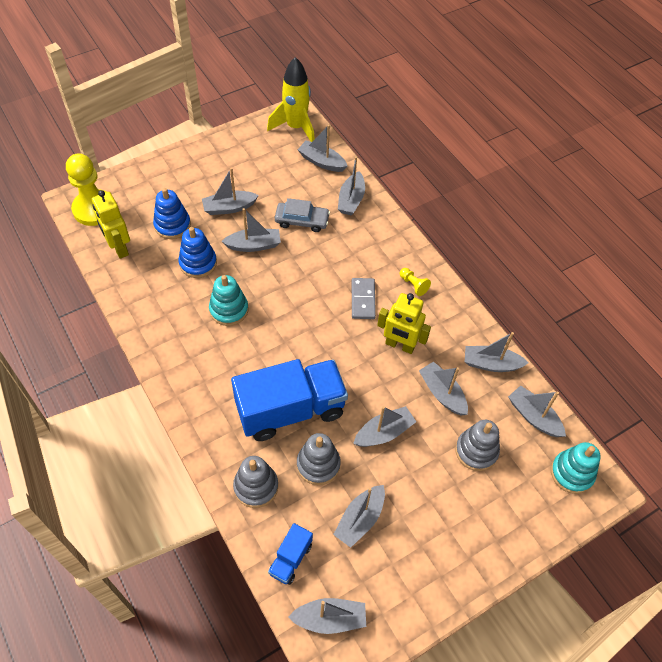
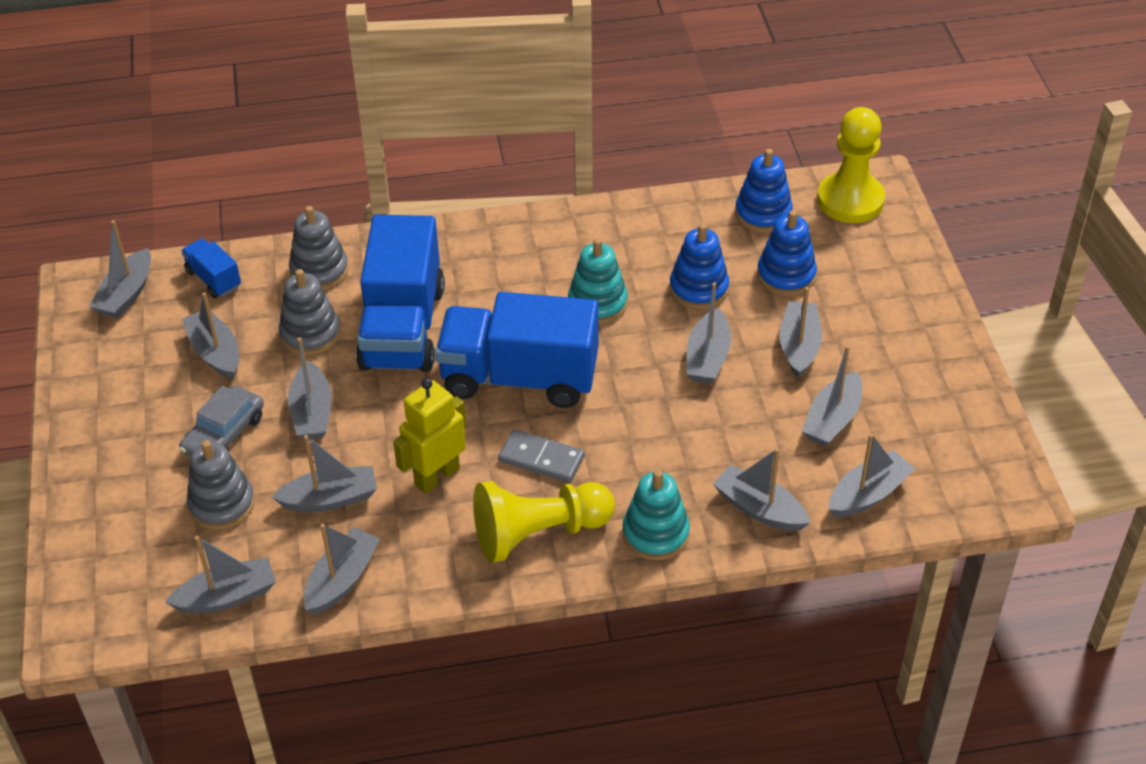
camera: 115 degrees right, 10 degrees down
yellow robot [92,190,130,259] -> blue stacking toy [735,149,793,233]
yellow rocket [267,57,315,142] -> none
grey car [275,198,330,232] -> grey car moved to [179,386,264,457]
yellow pawn [400,268,431,296] -> yellow pawn [473,481,615,563], size x2.31
turquoise stacking toy [551,442,601,494] -> turquoise stacking toy moved to [622,470,690,560]
none -> blue truck [435,292,598,408]
none -> grey boat [802,345,862,447]

